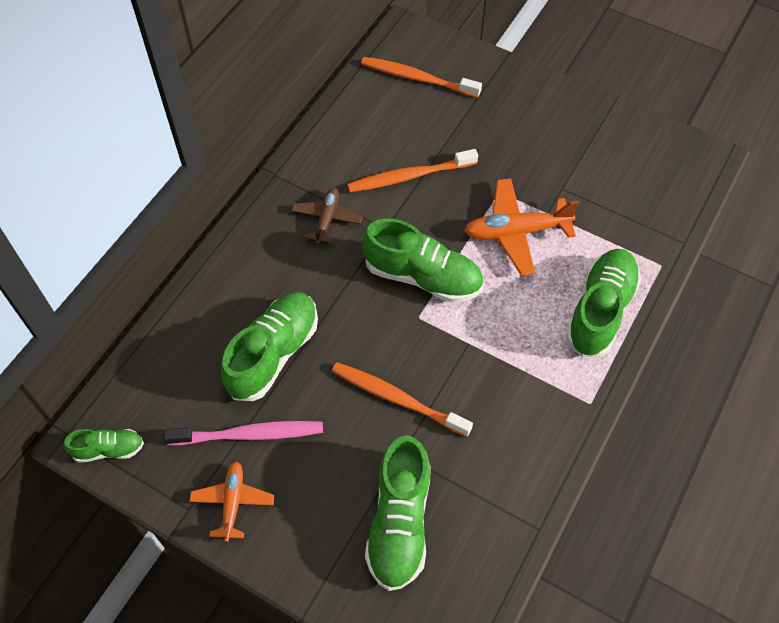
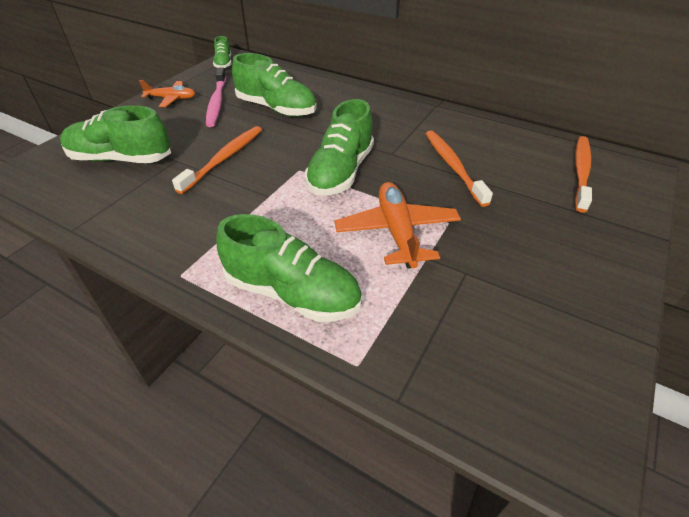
camera: 90 degrees right, 15 degrees down
brown plane [292,187,363,244] -> none

